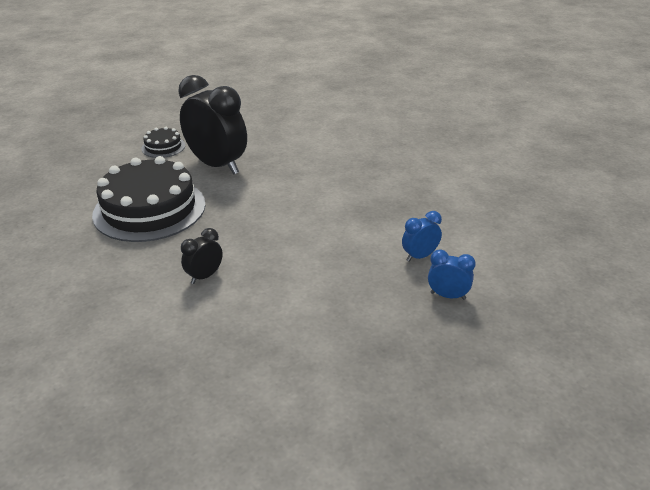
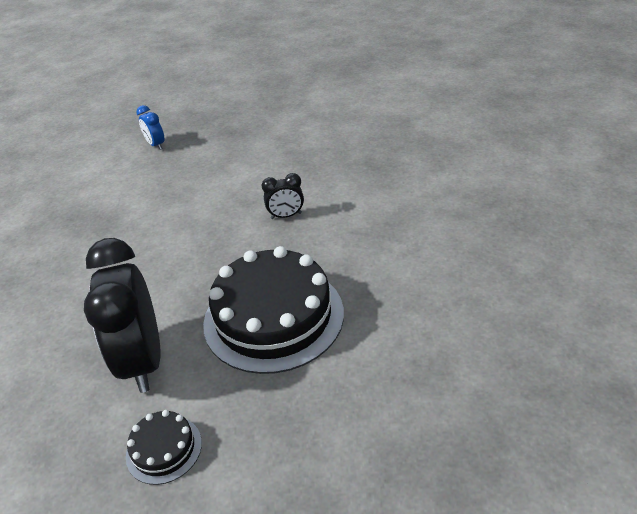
camera: 140 degrees left, 5 degrees up
blue clock [402,211,442,262] -> none

